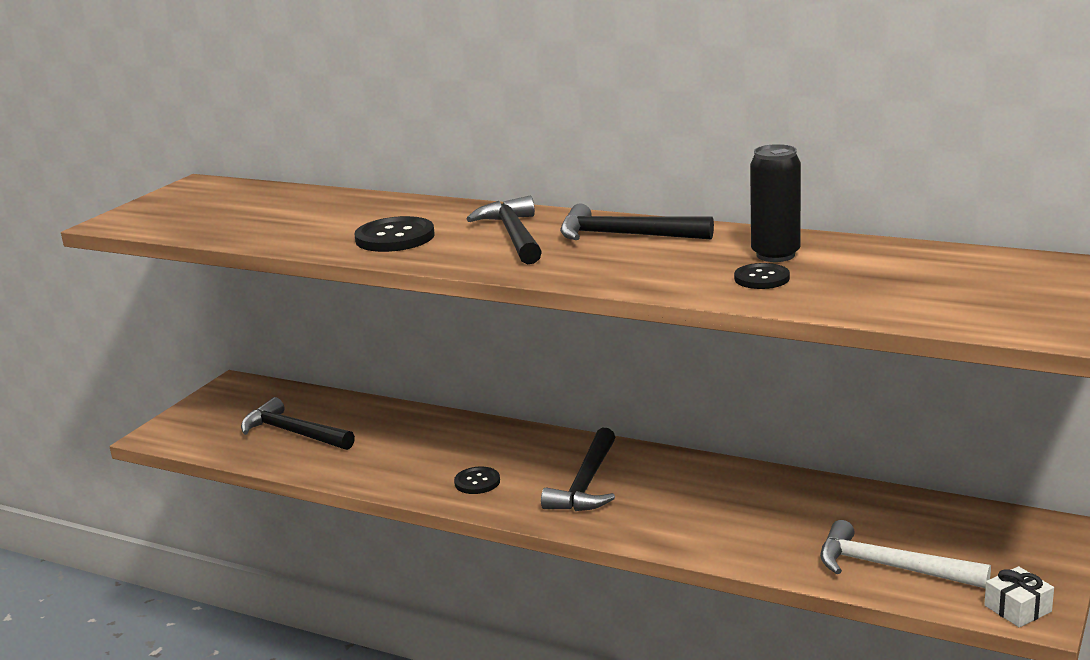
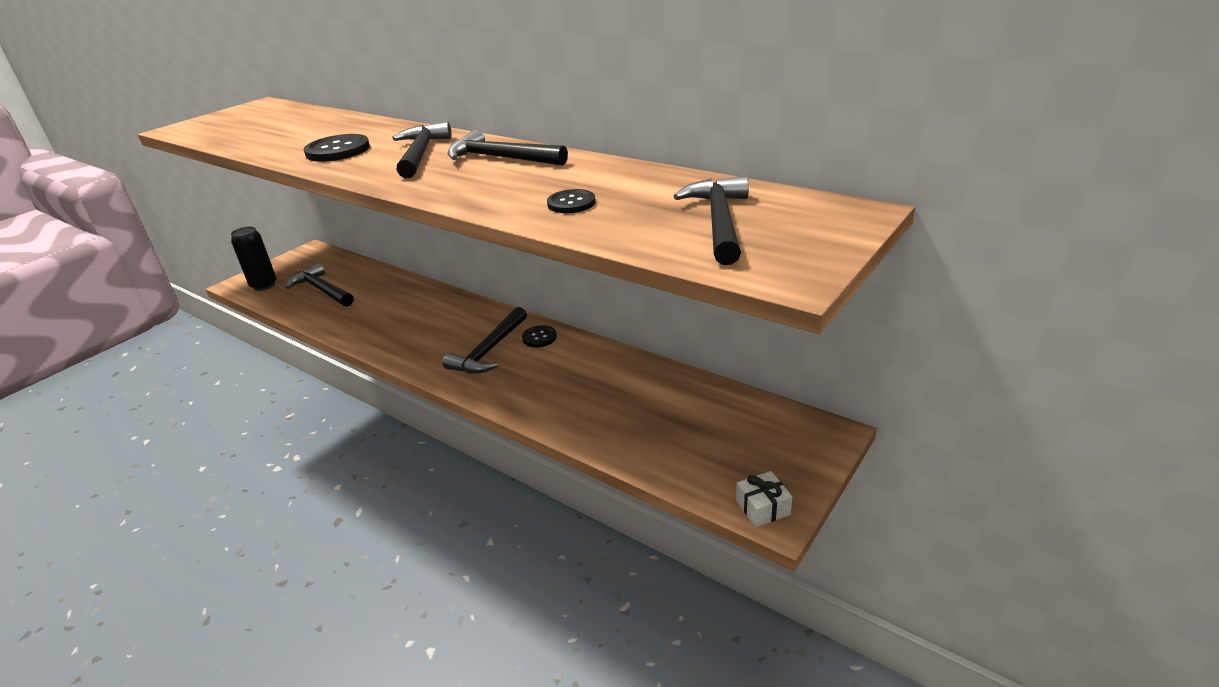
camera: 10 degrees right, 10 degrees up
black button [454,466,500,494] -> black button moved to [522,325,557,348]
black can [750,144,801,262] -> black can moved to [231,226,276,291]
white hammer [820,520,991,589] -> none
none -> black hammer [674,176,749,265]

